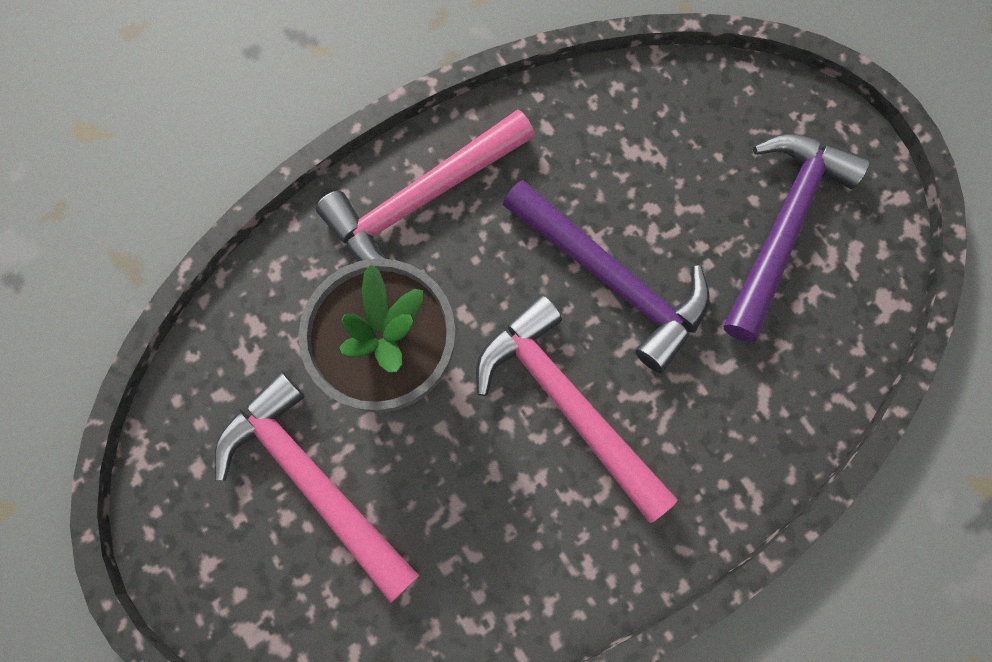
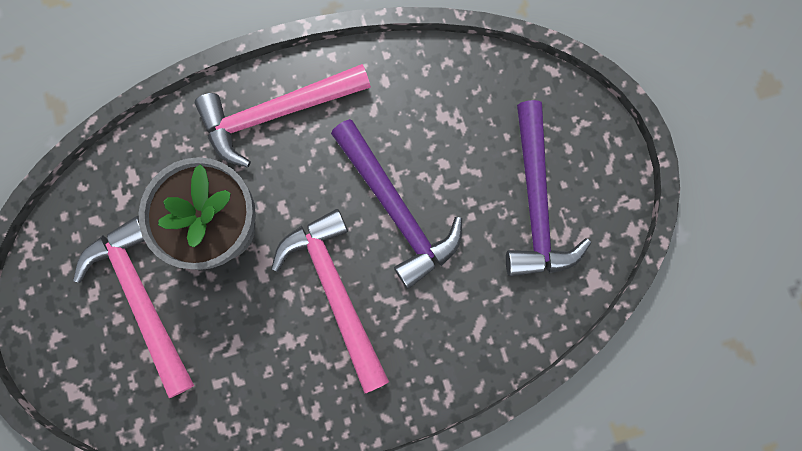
camera: 15 degrees right, 5 degrees up
purple hammer [724,134,870,342] -> purple hammer turned 135 degrees clockwise [506,100,591,276]

